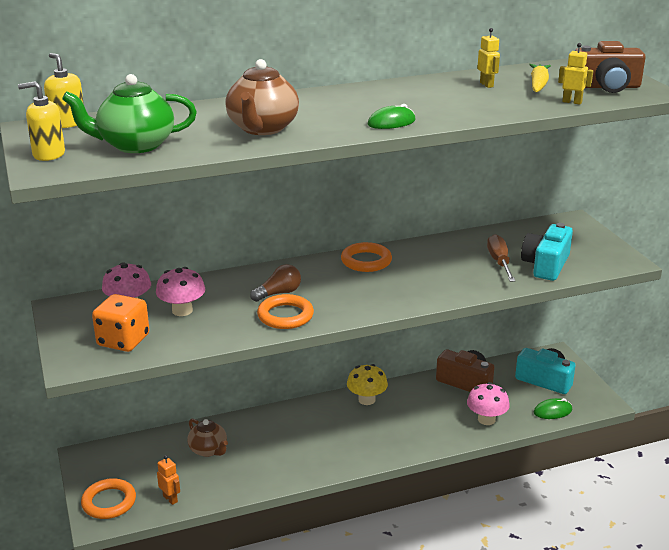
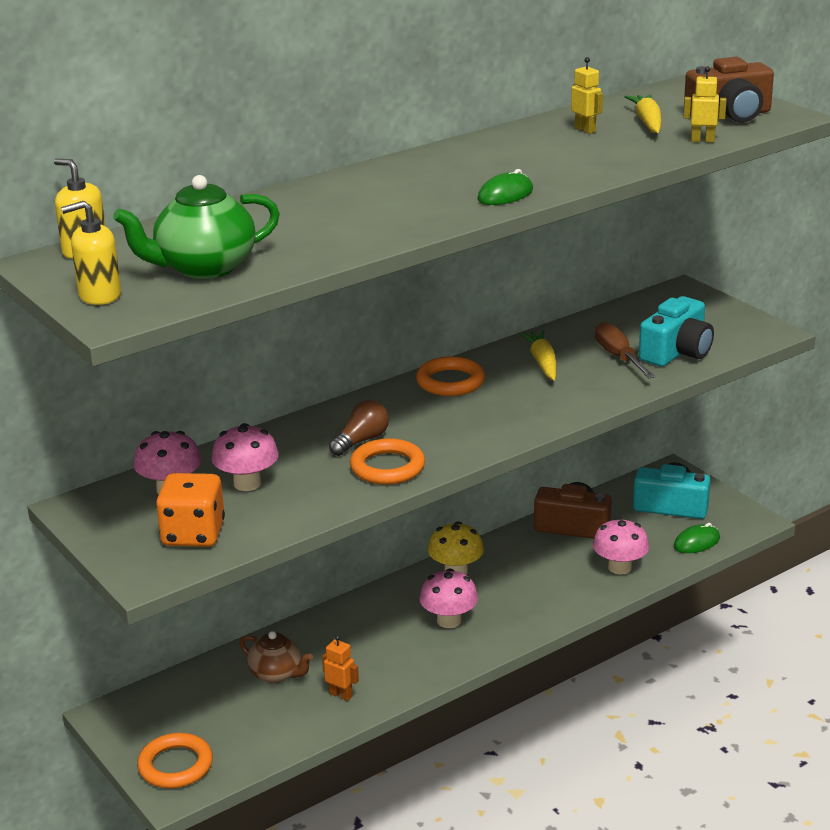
camera: 15 degrees left, 0 degrees up
orange robot [157,455,180,505] -> orange robot moved to [322,635,359,701]
brown teapot [225,59,299,135] -> none
turquoise camera [521,223,573,281] -> turquoise camera turned 150 degrees counterclockwise [639,296,714,366]
none -> pink mushroom [419,569,478,628]
none -> yellow carrot [519,330,557,380]

